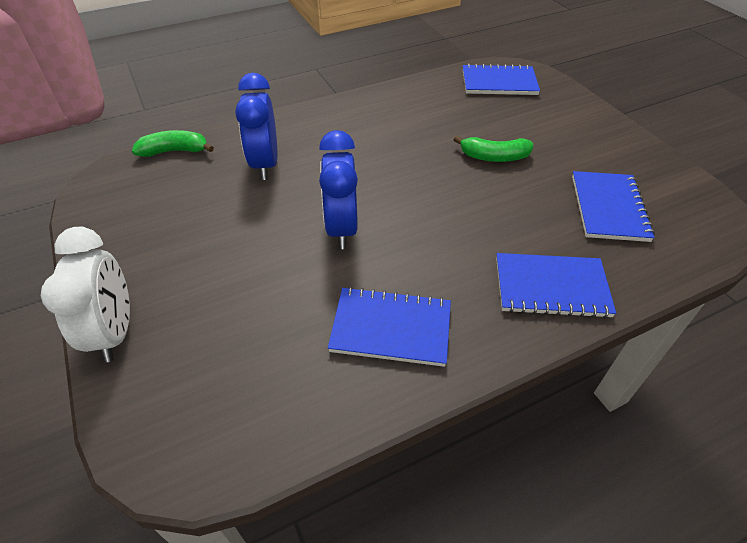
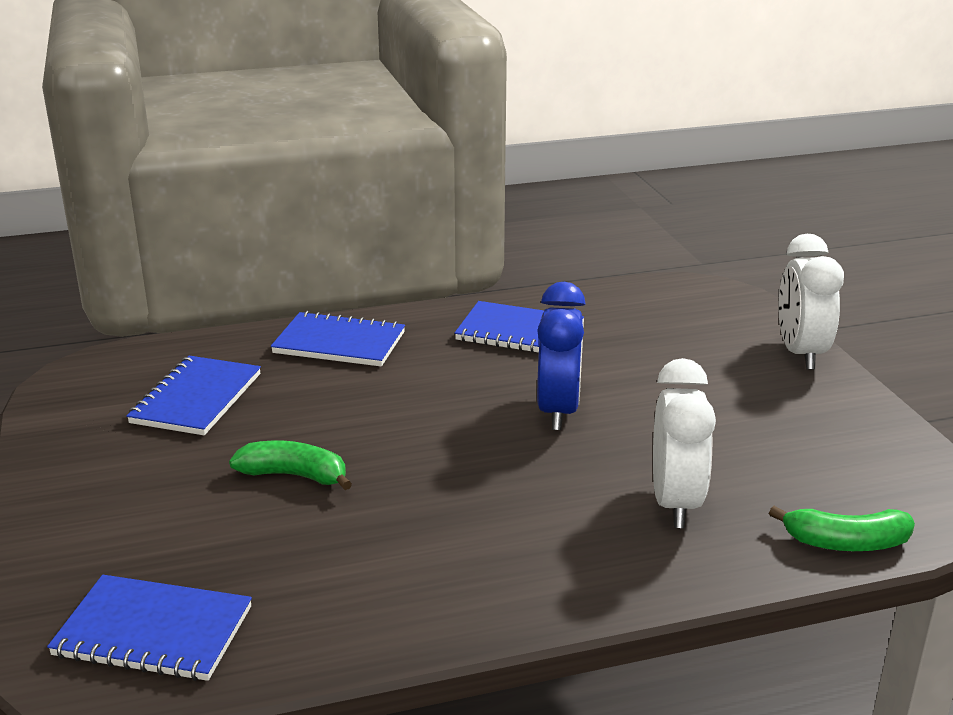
camera: 170 degrees left, 20 degrees down
blue clock [235,73,277,180] -> white clock [653,358,716,528]

